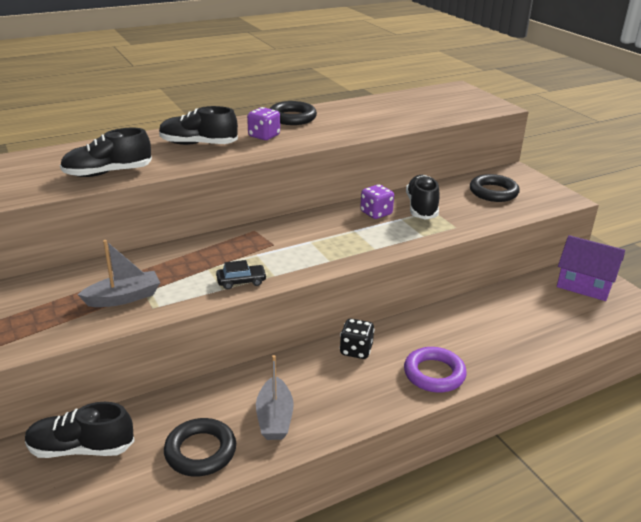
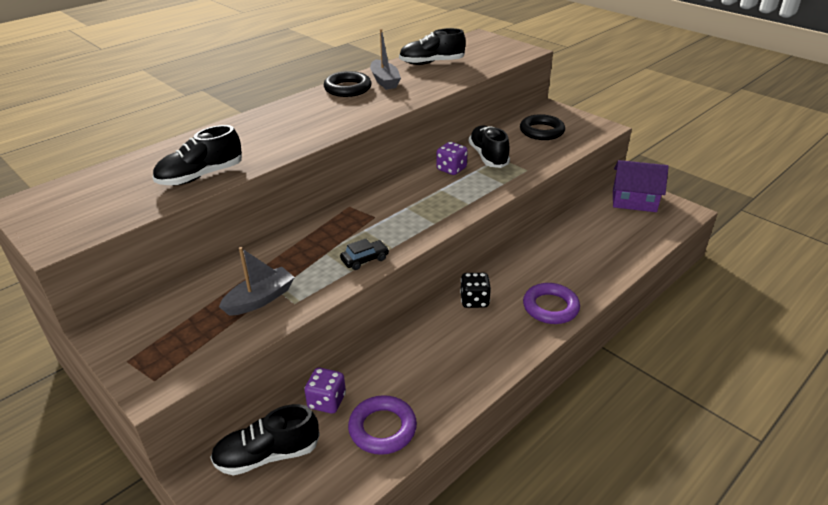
camera: 15 degrees left, 5 degrees up
black shoe [159,106,238,145] -> black shoe moved to [399,28,465,65]
black ring [164,418,236,476] -> purple ring [348,395,417,455]
purple dice [247,107,280,140] -> purple dice moved to [304,368,346,414]
grey boat [256,355,294,440] -> grey boat moved to [370,29,401,90]

